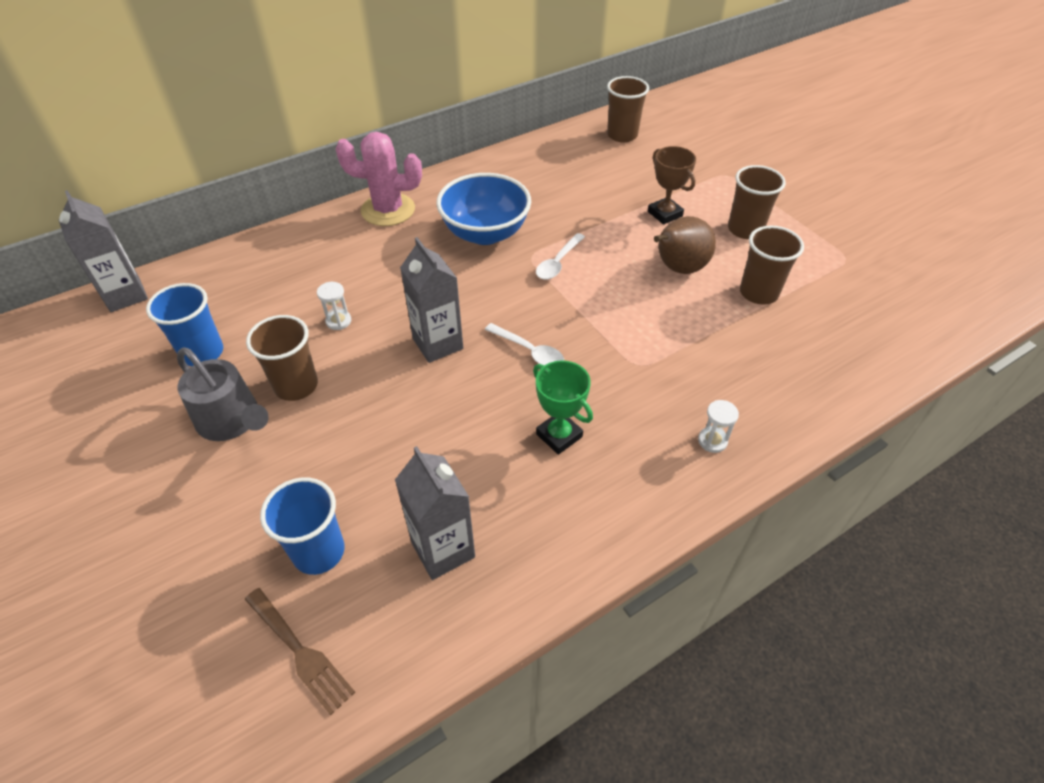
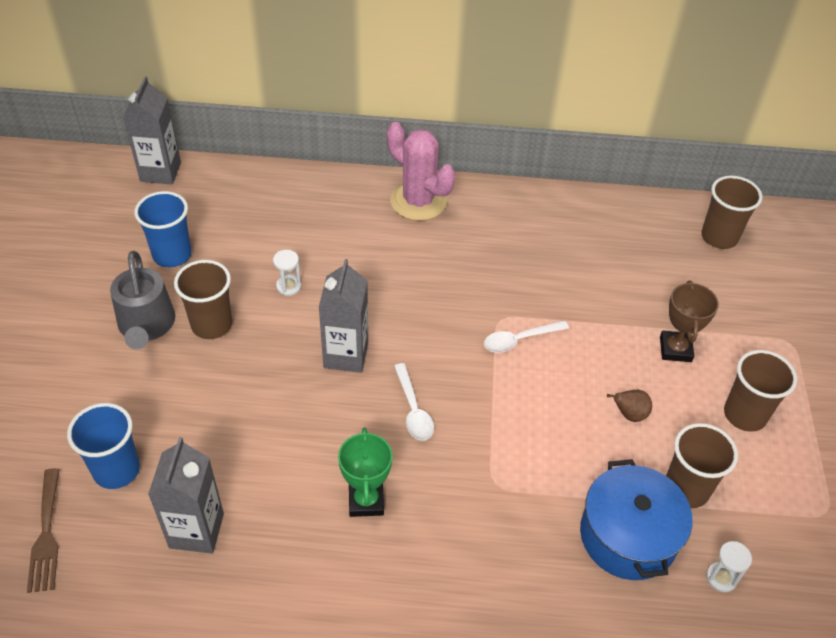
camera: 35 degrees right, 0 degrees up
blue bowl [436,173,531,245] -> none
brown pear [654,216,716,274] -> brown pear [607,390,652,422], size x0.51
white hourglass [698,400,739,453] -> white hourglass moved to [706,541,752,592]
none -> blue pot [580,459,692,580]

